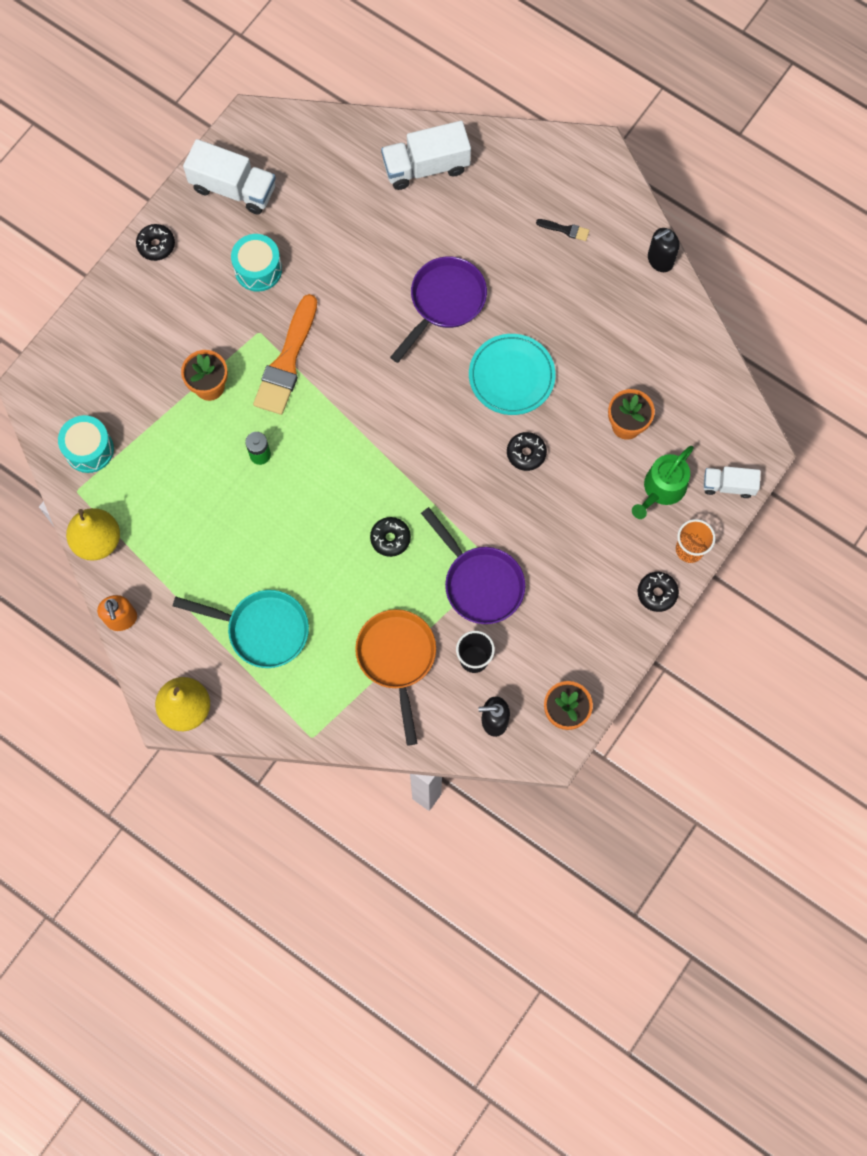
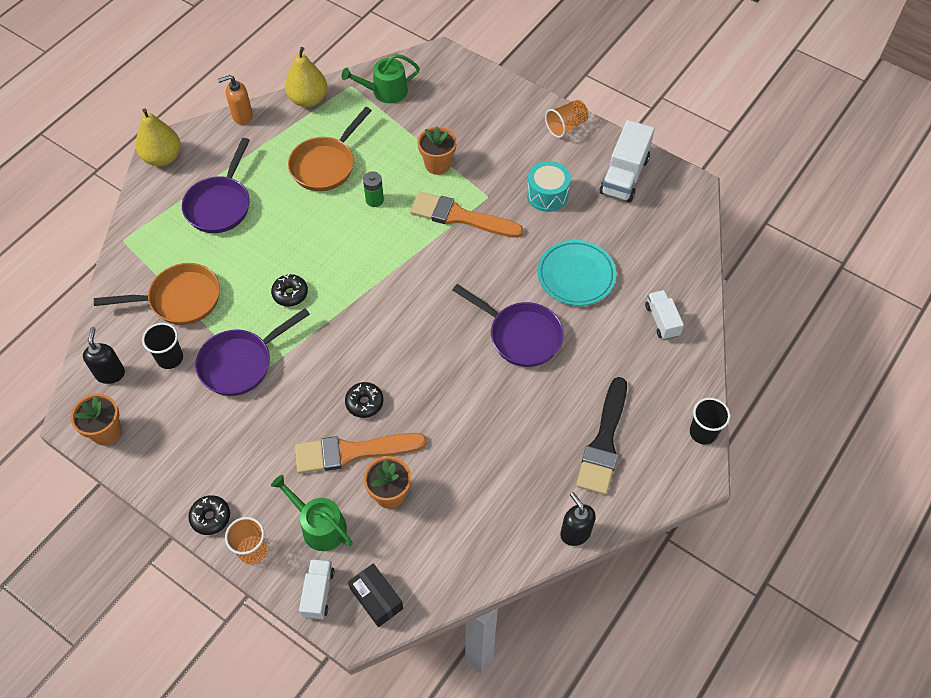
camera: 90 degrees right, 15 degrees down
turquoise drum [58,415,114,473] -> green watering can [342,54,420,103]
black donut [136,224,175,261] -> orange cup [545,100,588,138]
turquoise pan [173,590,309,668] -> purple pan [182,138,250,233]
white truck [381,121,471,190] -> white truck [645,290,684,340], size x0.60
turquoise plate [469,334,556,415] -> turquoise plate moved to [537,240,616,306]
black brush [536,219,590,241] -> black brush [576,377,627,495], size x2.37
none -> orange pan [288,107,372,191]
none -> orange brush [295,433,427,473]
none -> black box [348,563,403,627]
none -> black cup [690,398,730,445]

